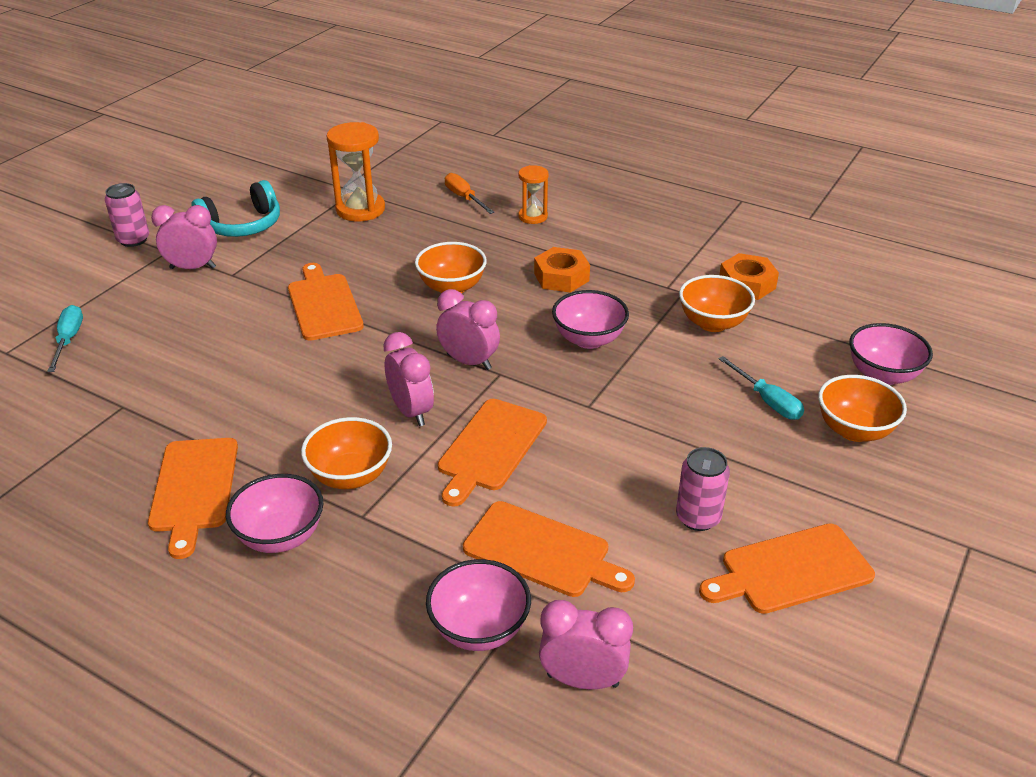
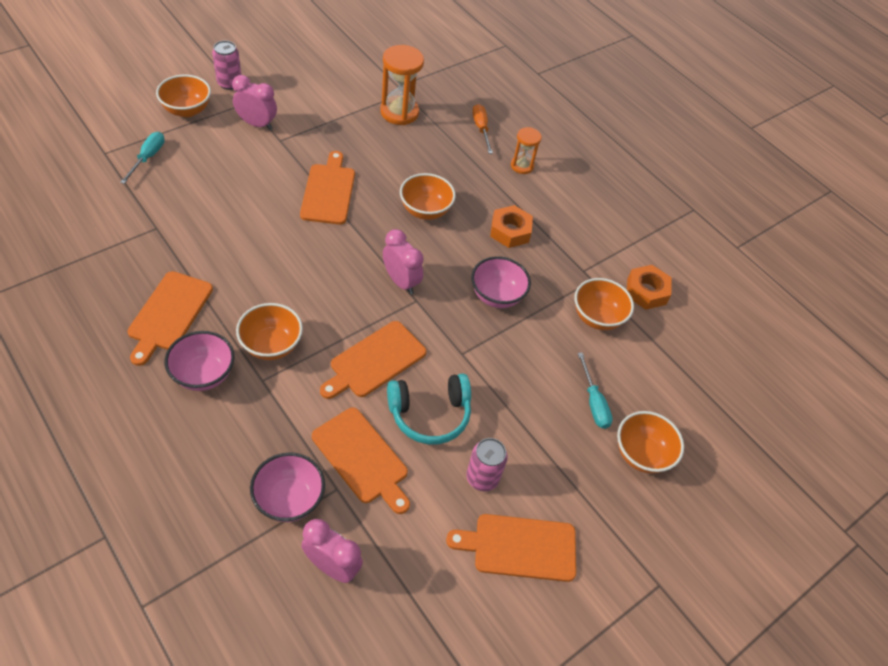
camera: 15 degrees right, 15 degrees up
turquoise headphones [191,180,280,237] -> turquoise headphones moved to [387,374,471,444]
pink clock [383,332,434,426] -> none
pink bowl [849,323,933,385] -> none
none -> orange bowl [156,75,211,117]

